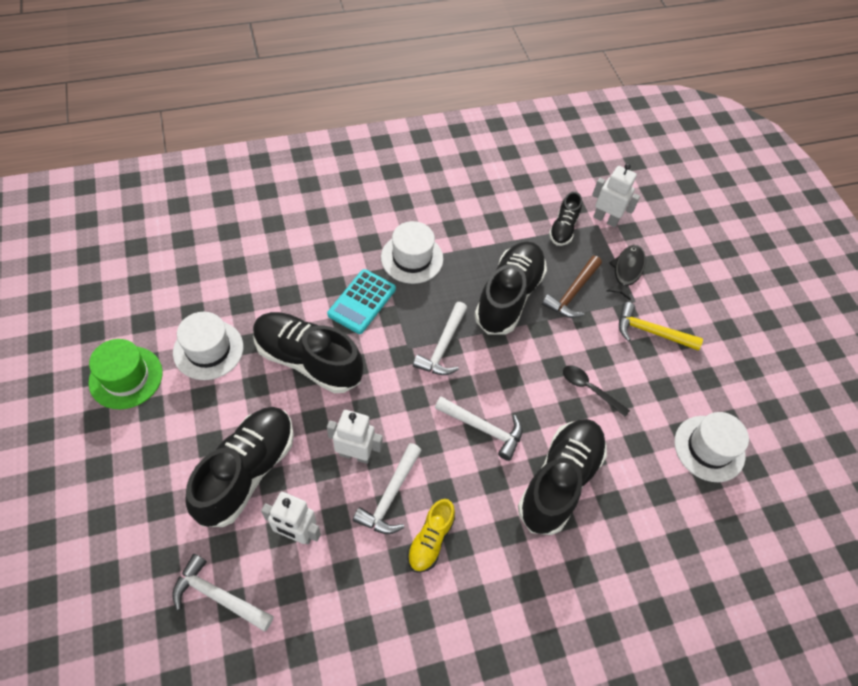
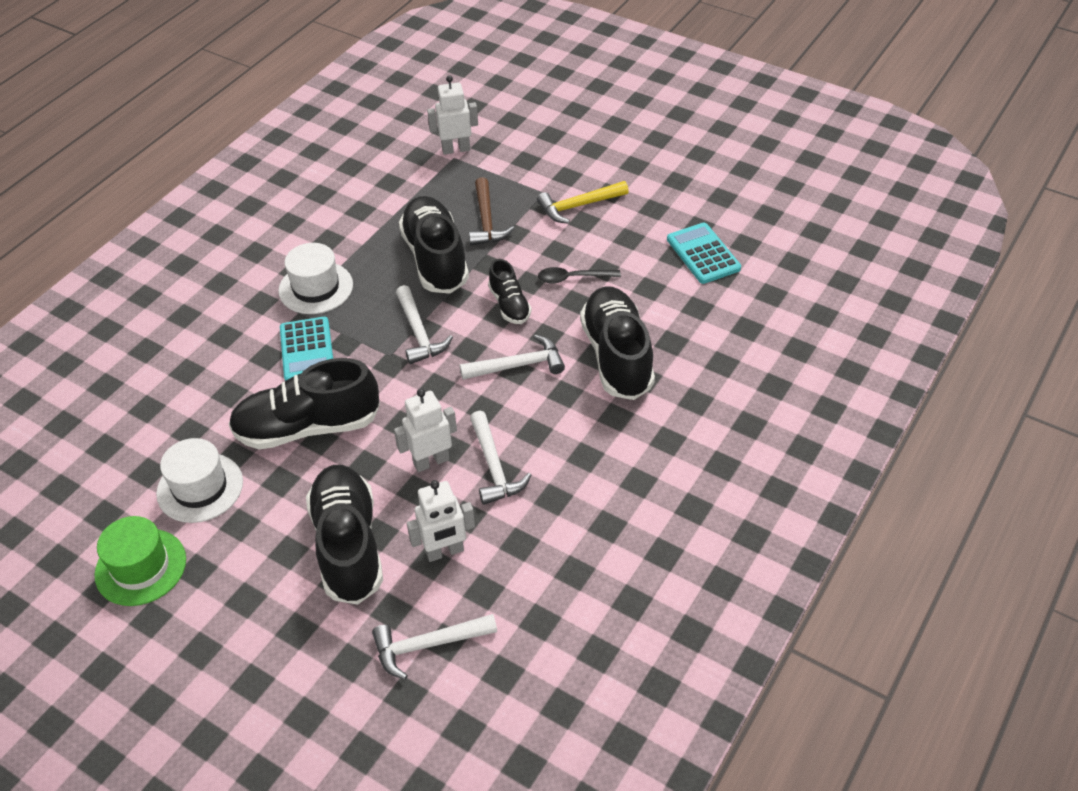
camera: 35 degrees left, 10 degrees down
yellow shoe [407,499,455,573] -> none
black shoe [549,192,582,246] -> black shoe moved to [488,259,531,324]
black fish [607,245,646,301] -> none
white hat [674,412,749,482] -> turquoise calculator [667,223,741,284]

